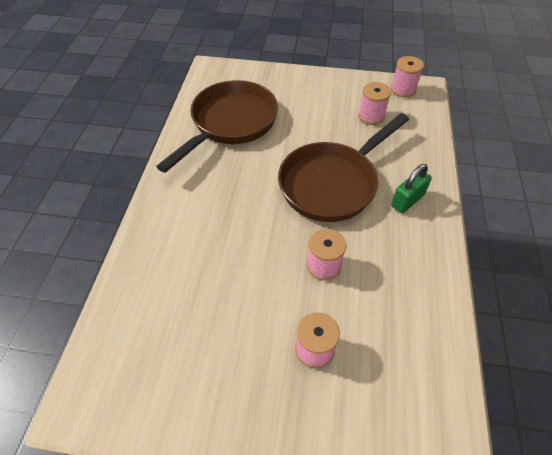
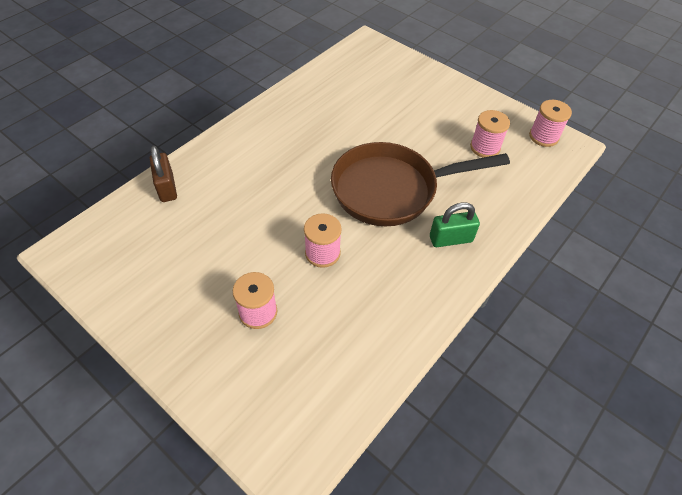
camera: 30 degrees right, 0 degrees up
brown pan [156,80,278,173] -> none
none -> brown padlock [150,146,177,202]

